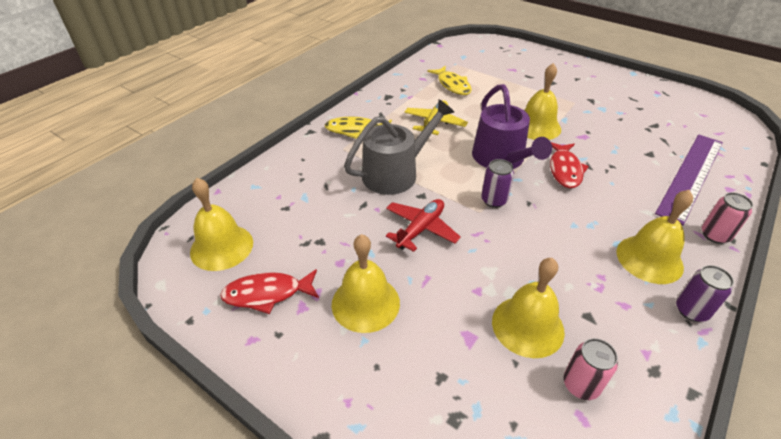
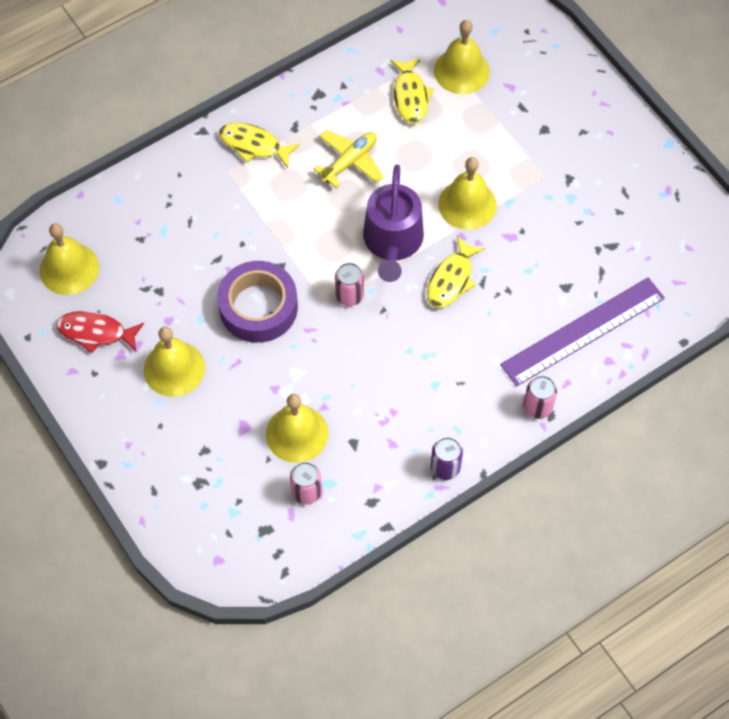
camera: 20 degrees right, 20 degrees up
grey watering can [344,99,454,195] -> none
red plane [386,199,461,252] -> purple tape [217,261,298,343]
purple can [481,159,514,208] -> pink can [335,263,364,306]
red fish [550,142,589,188] -> yellow fish [427,235,485,308]
yellow bell [616,190,693,284] -> yellow bell moved to [434,20,490,94]

